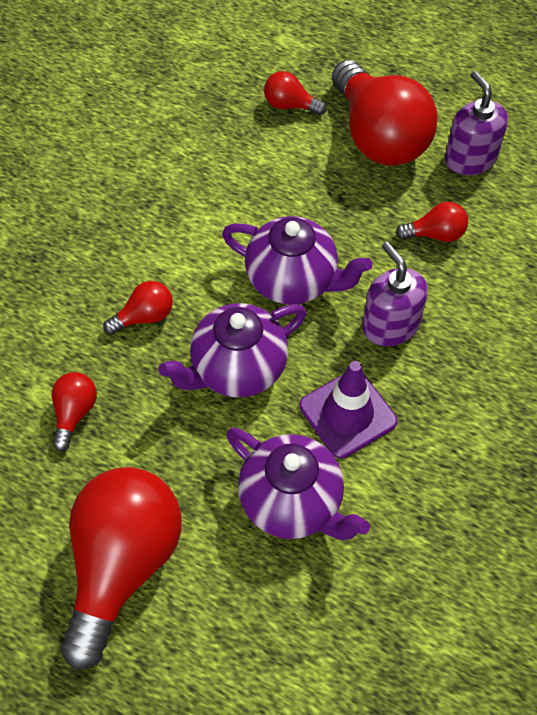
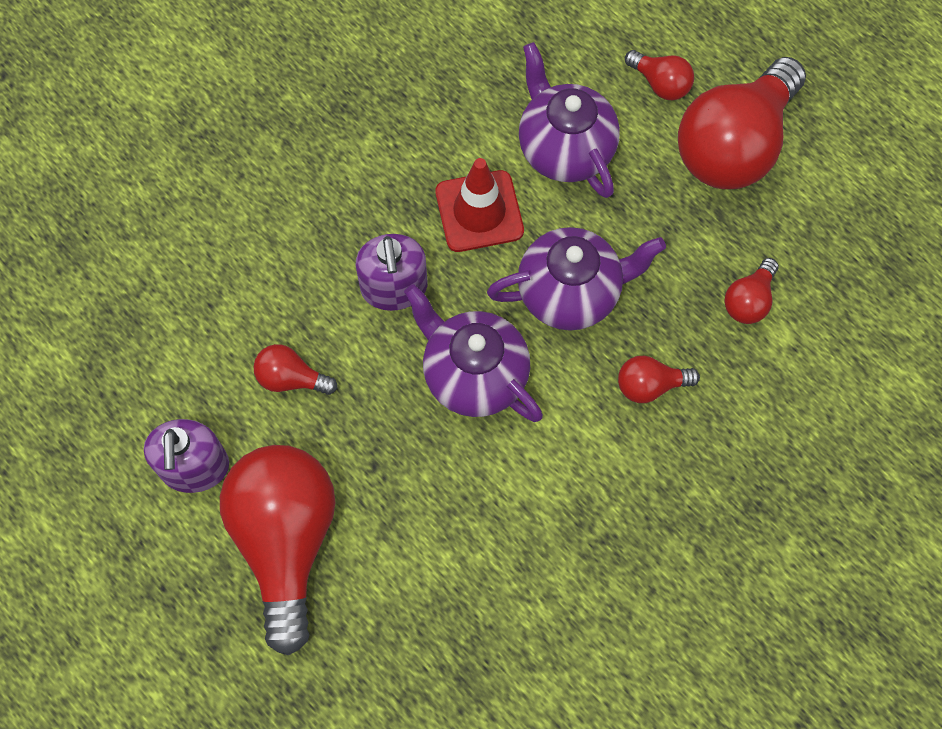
camera: 160 degrees left, 10 degrees up
red light bulb [264,71,327,116] -> red light bulb moved to [625,50,694,100]
purple traffic cone [300,361,397,458] -> red traffic cone [435,158,524,252]

